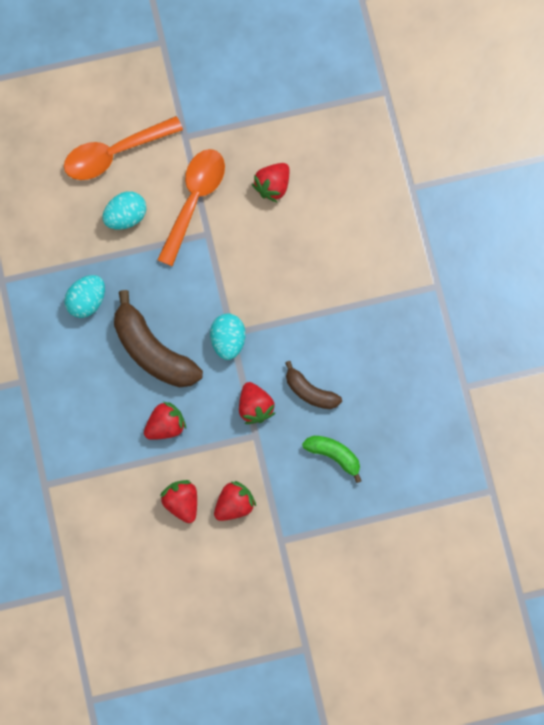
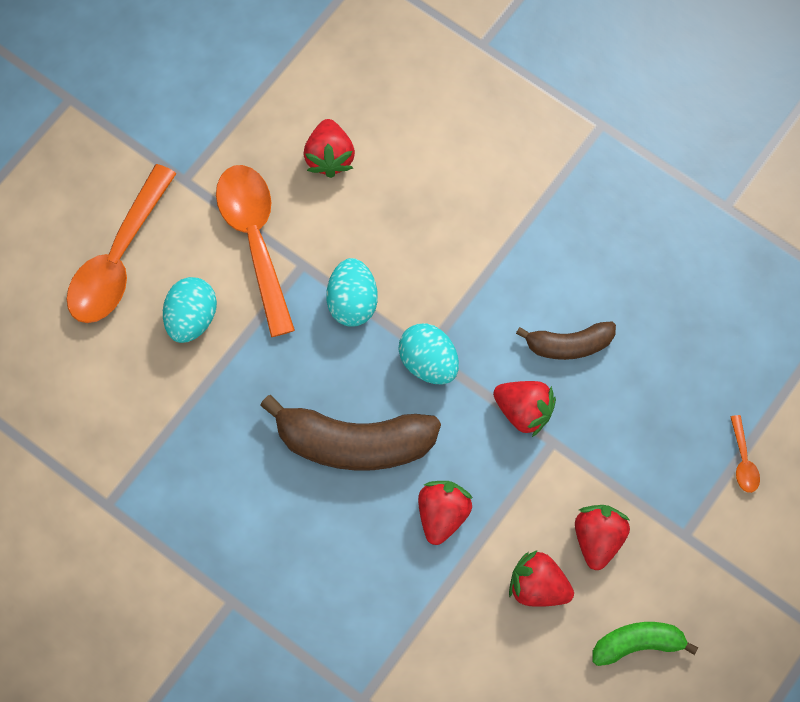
camera: 40 degrees left, 5 degrees down
turquoise egg [64,275,105,318] -> turquoise egg moved to [326,258,378,327]
green banana [302,436,362,483] -> green banana moved to [593,622,698,666]
none -> orange spoon [731,415,760,493]

